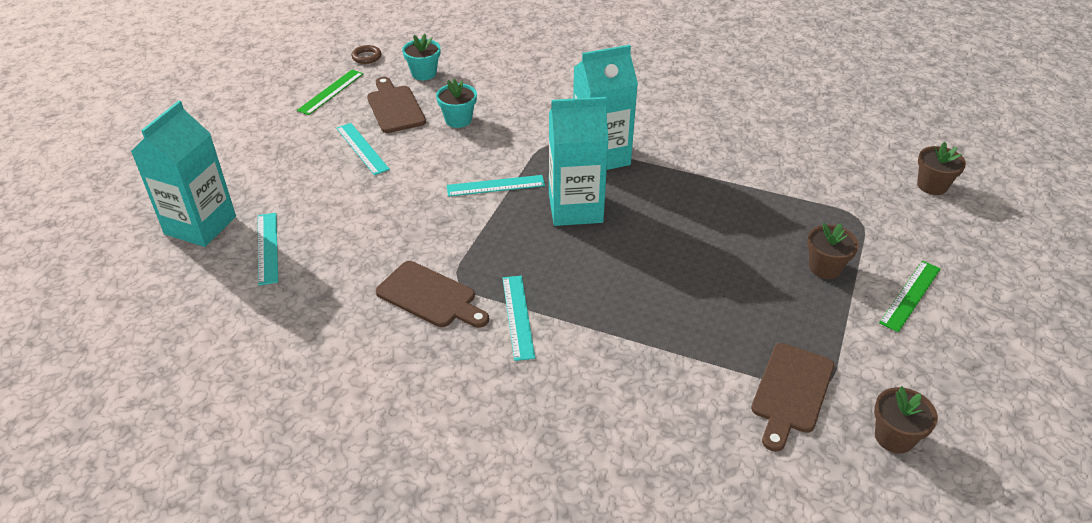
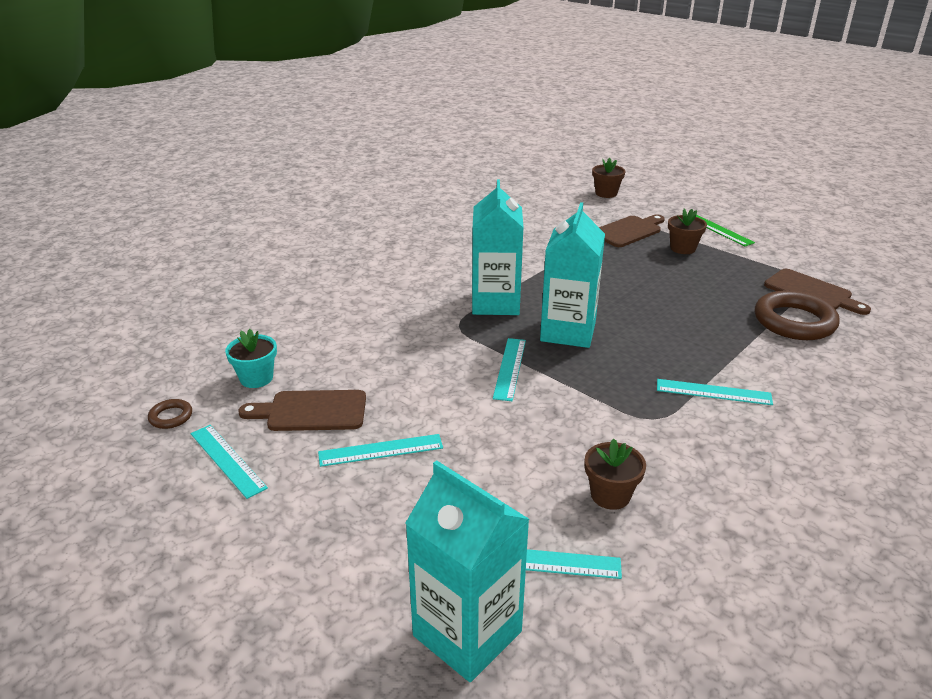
camera: 70 degrees left, 10 degrees down
green ruler [297,70,364,115] -> turquoise ruler [191,425,268,499]
brown cutting board [376,261,489,328] -> brown cutting board moved to [599,215,665,247]
turquoise flower pot [436,79,477,128] -> none
brown flower pot [874,386,938,454] -> brown flower pot moved to [585,439,646,510]
none -> brown ring [755,290,840,340]

